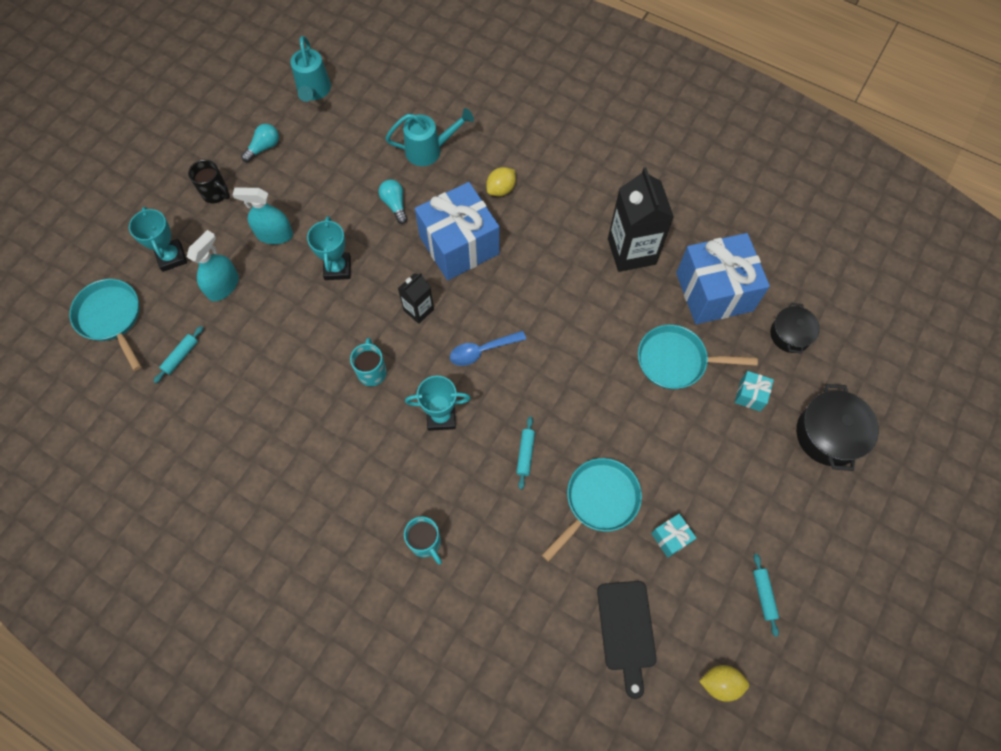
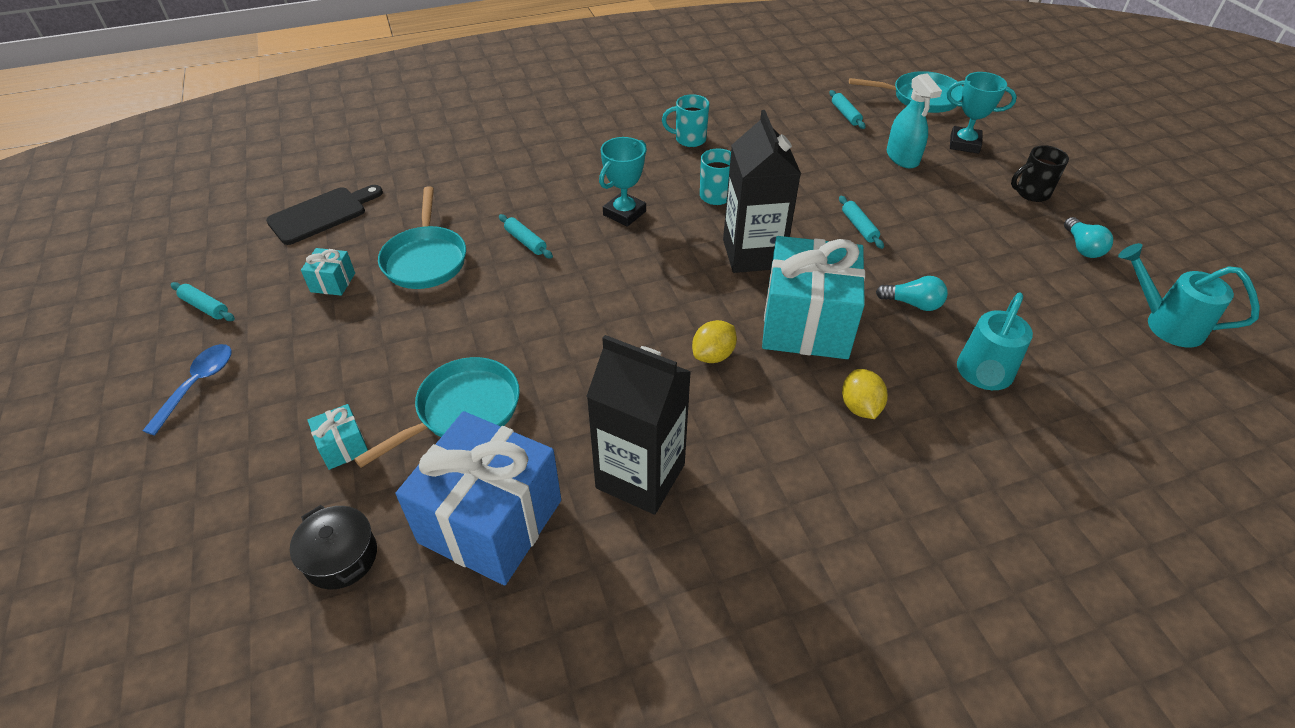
camera: 130 degrees right, 20 degrees down
turquoise spray bottle [233,187,293,244] -> none
turquoise trophy [307,216,351,280] -> turquoise rolling pin [839,196,884,249]
black carton [398,272,434,324] -> black carton [723,110,801,273], size x1.86
turquoise mug [404,516,442,565] -> turquoise mug moved to [662,94,709,147]
blue gift [415,182,500,280] -> turquoise gift [762,236,865,359]
blue spoon [450,331,526,366] -> blue spoon moved to [143,344,232,435]
black cutting board [597,581,657,699] -> black cutting board turned 105 degrees clockwise [266,185,383,245]
yellow lemon [699,665,749,702] -> yellow lemon moved to [692,320,737,363]
black pot [796,384,879,471] -> none

